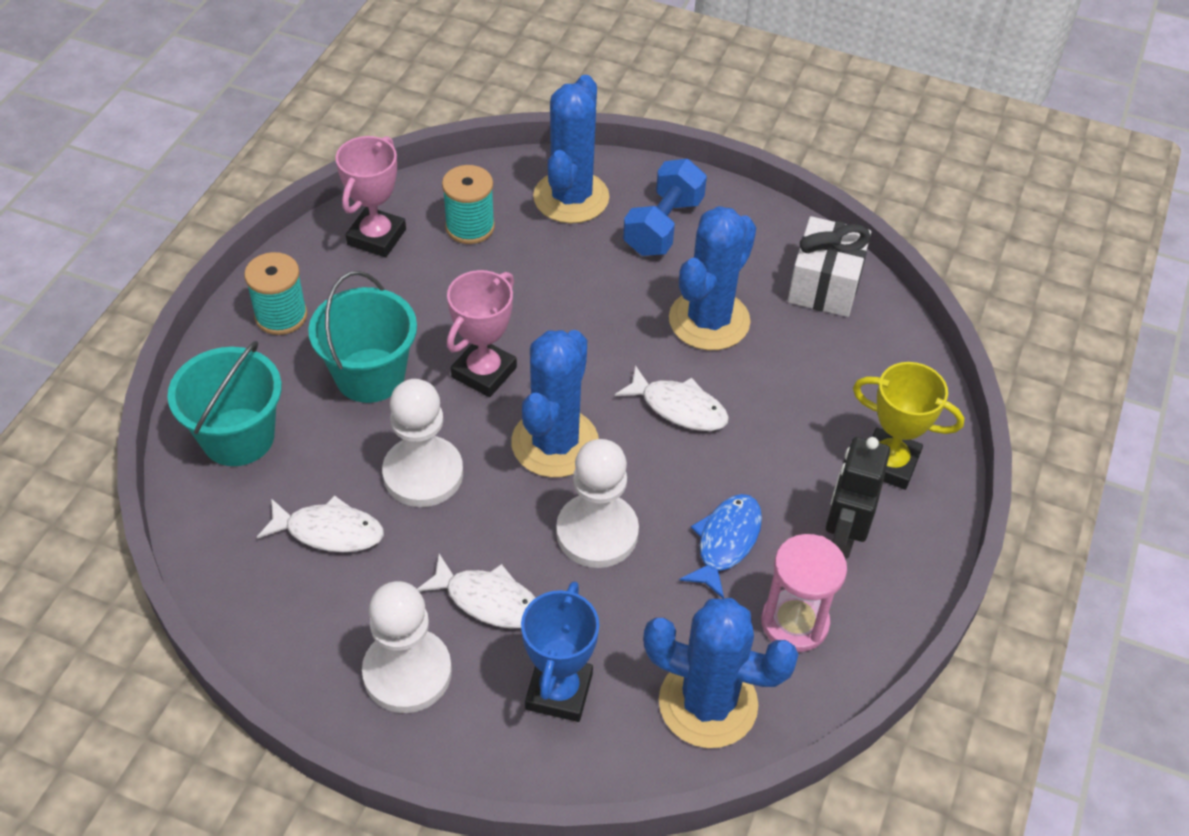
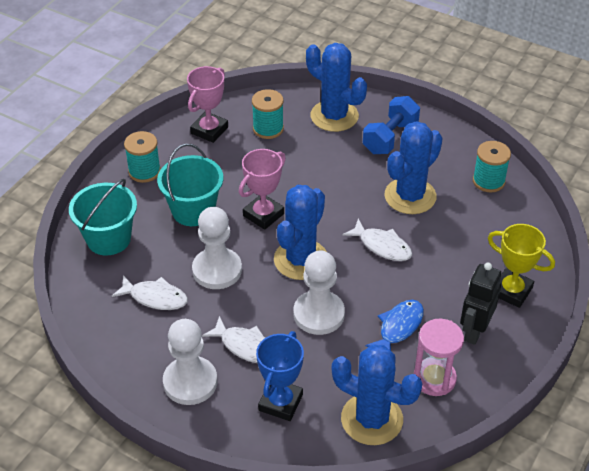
camera: 10 degrees right, 5 degrees down
blue cactus [533,75,610,224] -> blue cactus turned 75 degrees counterclockwise [306,43,367,132]
white gift [788,216,871,317] -> turquoise spool [473,141,511,192]

